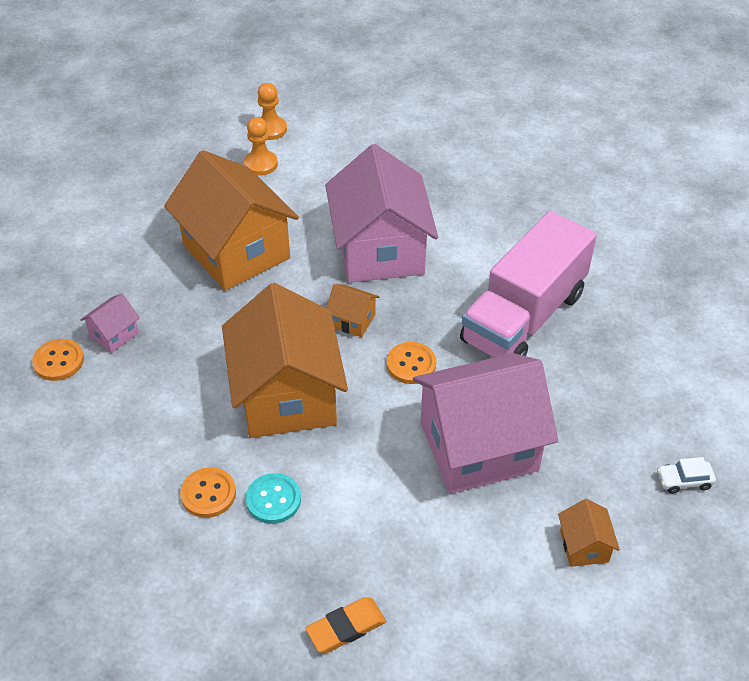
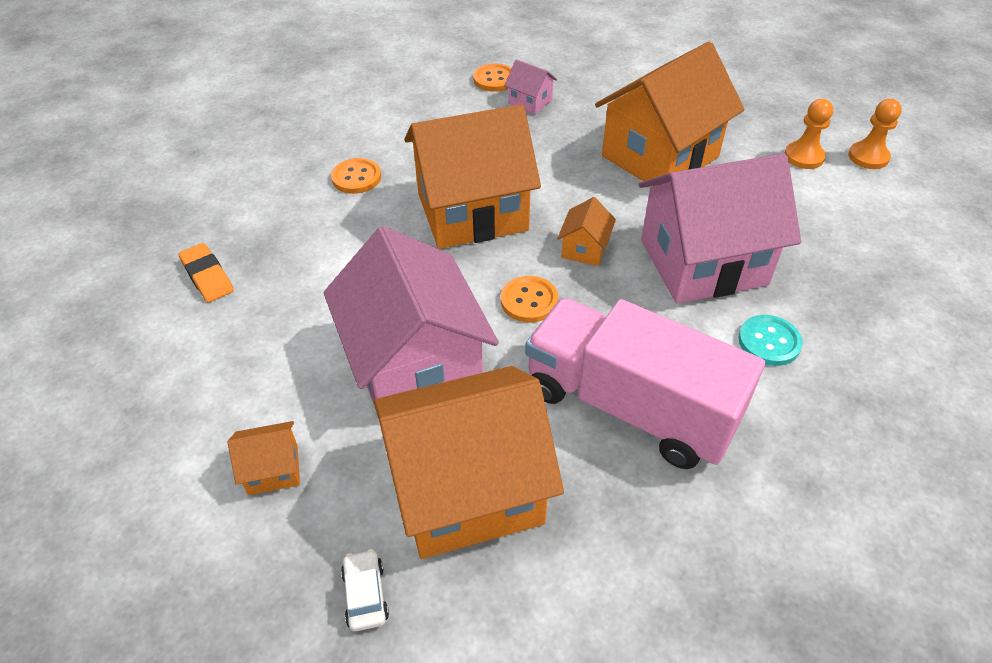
camera: 85 degrees right, 0 degrees up
turquoise button [246,473,301,524] -> turquoise button moved to [738,315,803,366]
none -> orange house [374,366,564,559]

